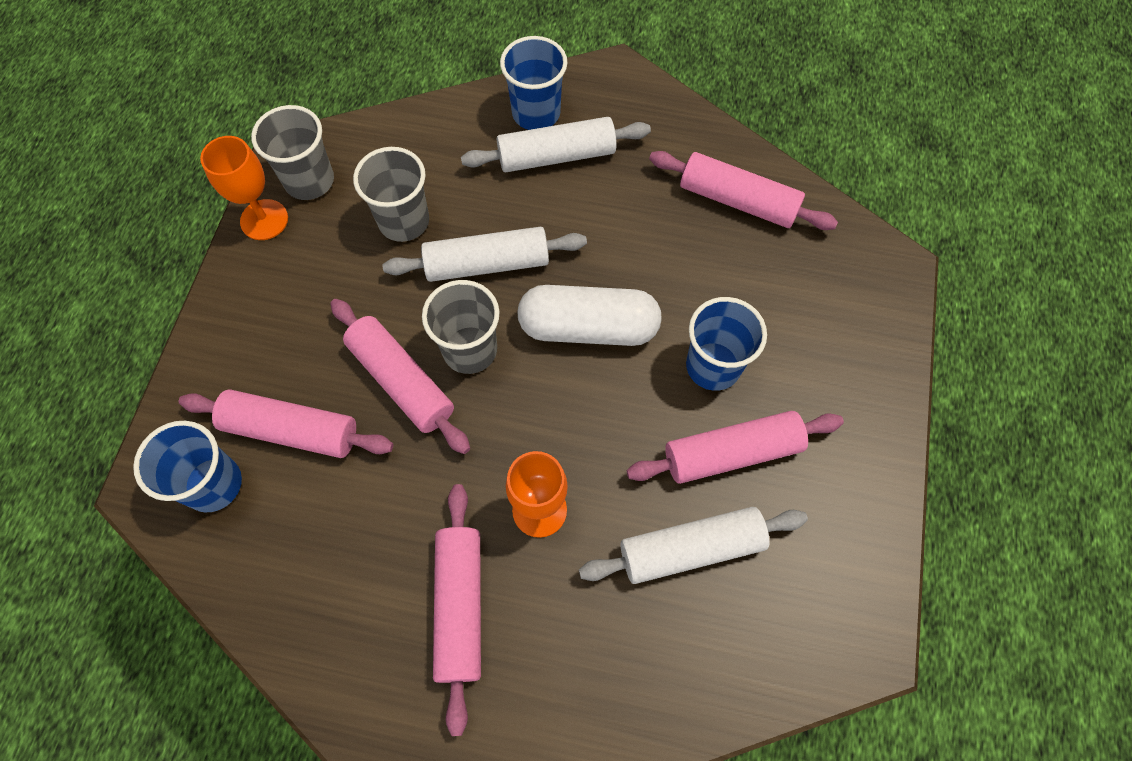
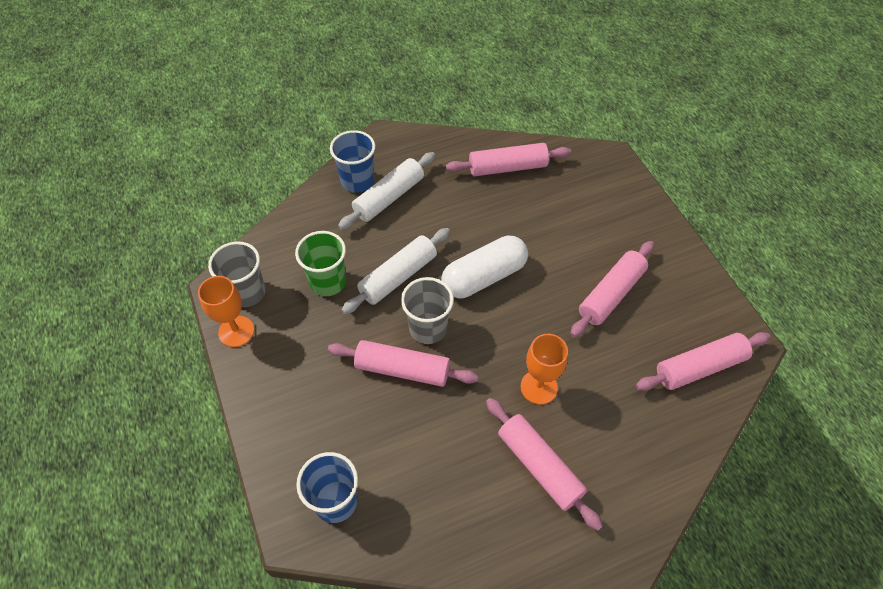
camera: 35 degrees left, 10 degrees down
pink rolling pin [179,390,393,458] -> pink rolling pin moved to [636,332,771,391]
grey cup [353,147,429,242] -> green cup [295,231,346,296]
white rolling pin [579,507,808,584] -> none
blue cup [686,297,767,391] -> none

